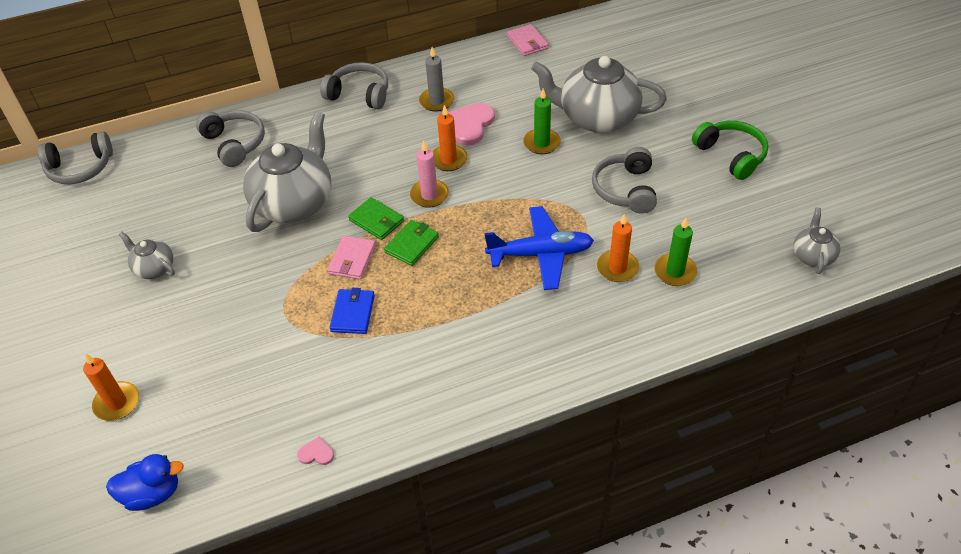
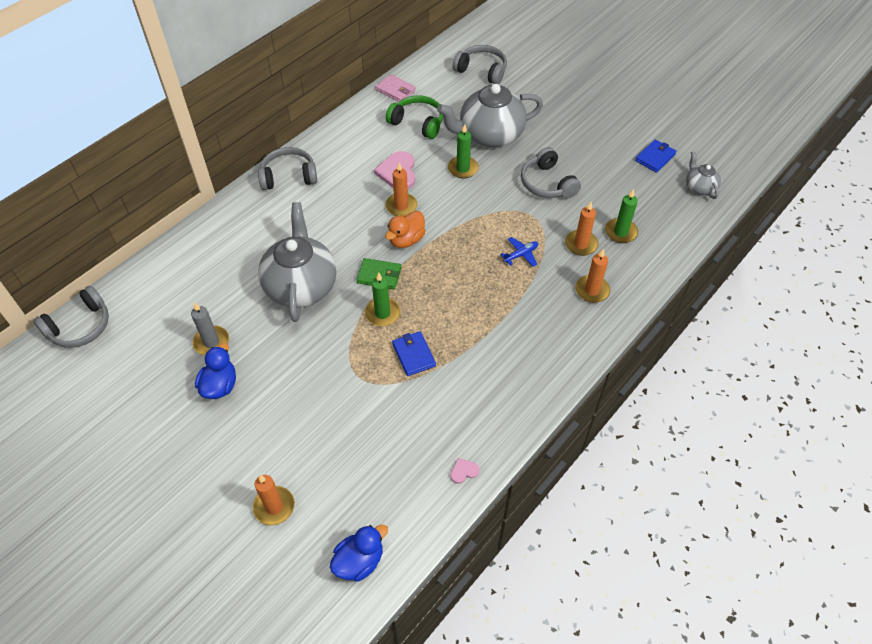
camera: 30 degrees left, 5 degrees up
grey teapot [119,232,175,279] -> blue duck [195,343,236,399]
grey headphones [196,110,265,167] -> grey headphones moved to [453,45,507,84]
pink wallet [328,236,376,280] -> green candle [365,273,400,326]
green wallet [384,220,439,266] -> none
pink candle [410,141,449,208] -> orange duck [385,211,426,248]
grey candle [419,47,454,112] -> grey candle moved to [191,303,229,355]
blue plane [484,206,594,290] -> blue plane [500,237,538,267], size x0.48
green headphones [692,121,768,180] -> green headphones moved to [386,95,443,139]
none -> orange candle [575,249,610,303]
none -> blue wallet [635,139,676,173]

